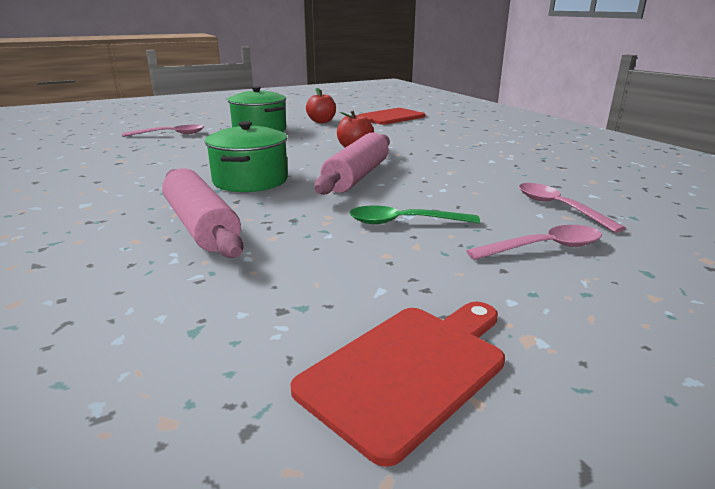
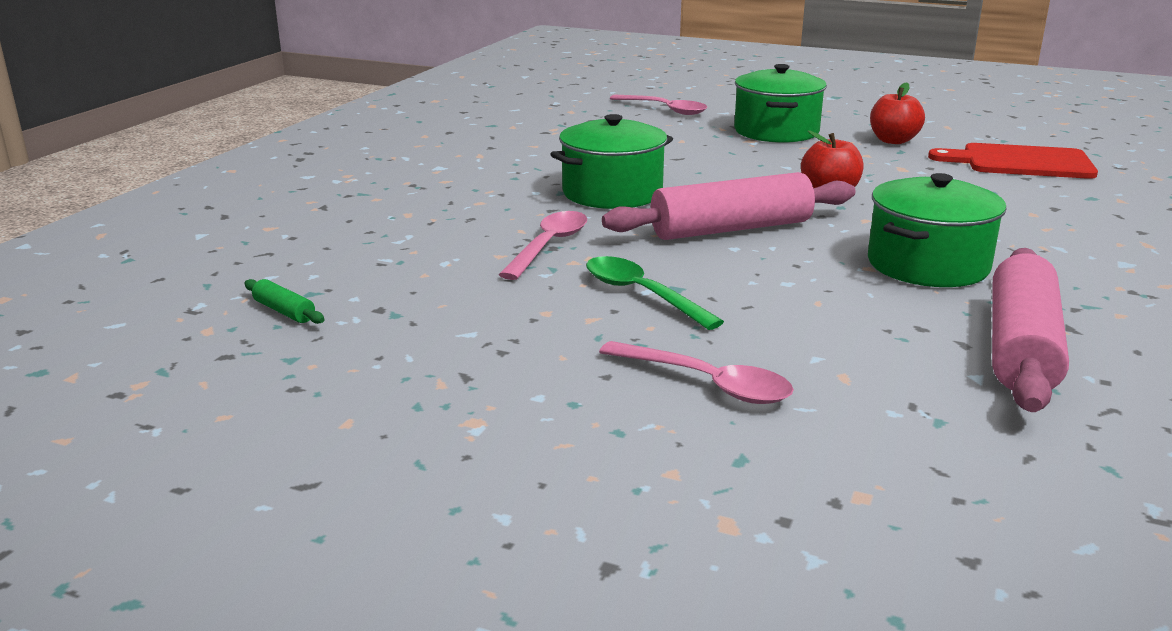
camera: 50 degrees right, 0 degrees up
pink rolling pin [162,168,244,258] -> pink rolling pin moved to [992,248,1069,412]
red cutting board [290,302,505,467] -> none
pink spoon [519,183,626,233] -> pink spoon moved to [499,211,587,280]
none -> green rolling pin [244,279,325,324]
none -> green pot [868,173,1007,287]

